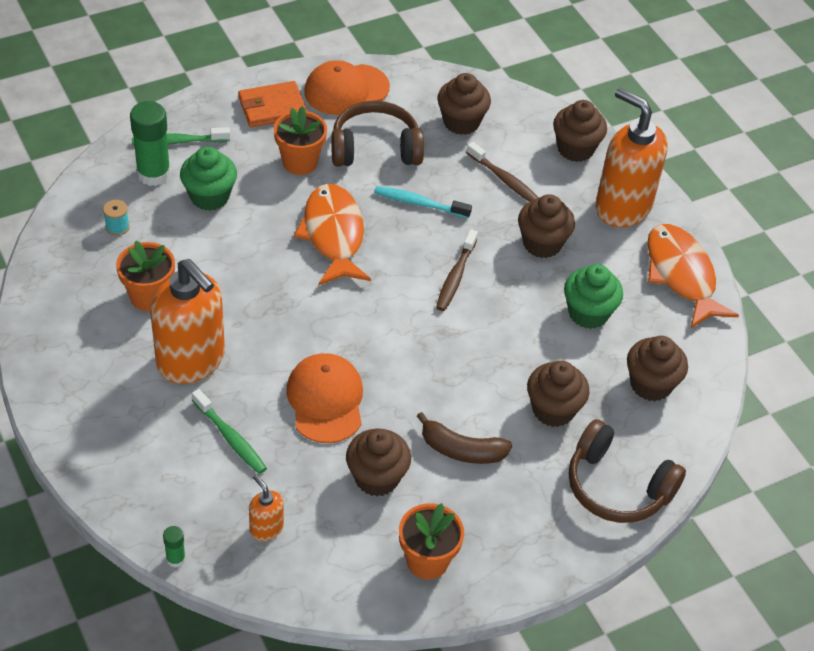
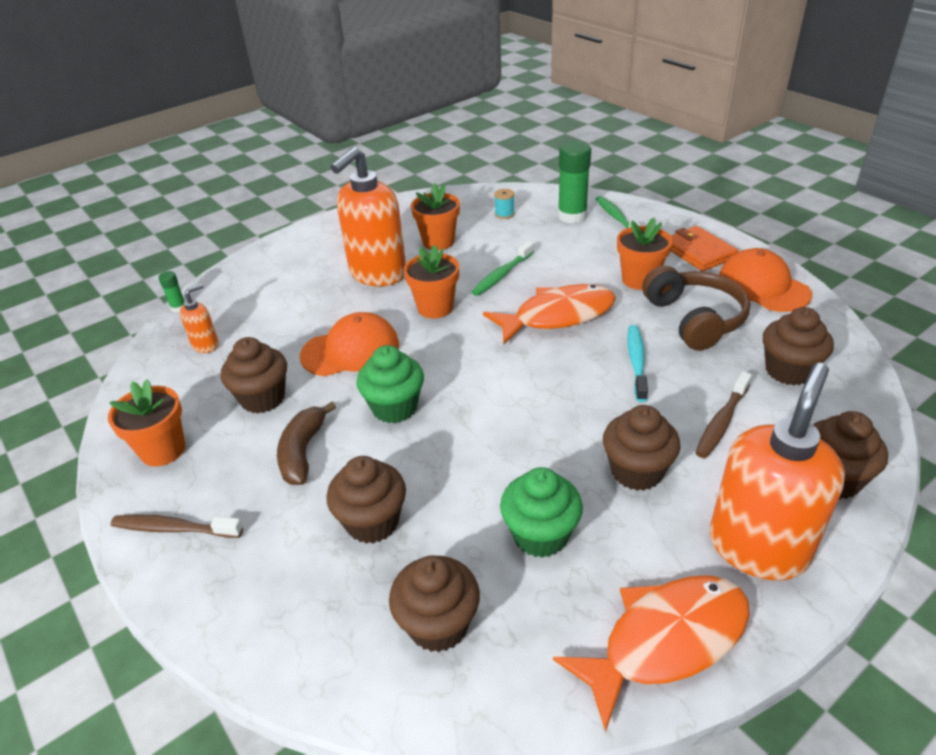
camera: 85 degrees right, 10 degrees down
green cupcake [180,147,237,211] -> green cupcake moved to [356,345,424,423]
green toothbrush [192,389,267,474] -> green toothbrush moved to [471,241,534,296]
brown toothbrush [436,229,478,311] -> brown toothbrush moved to [111,514,243,538]
brown headphones [568,419,686,523] -> none
none -> orange flower pot [404,245,459,319]

